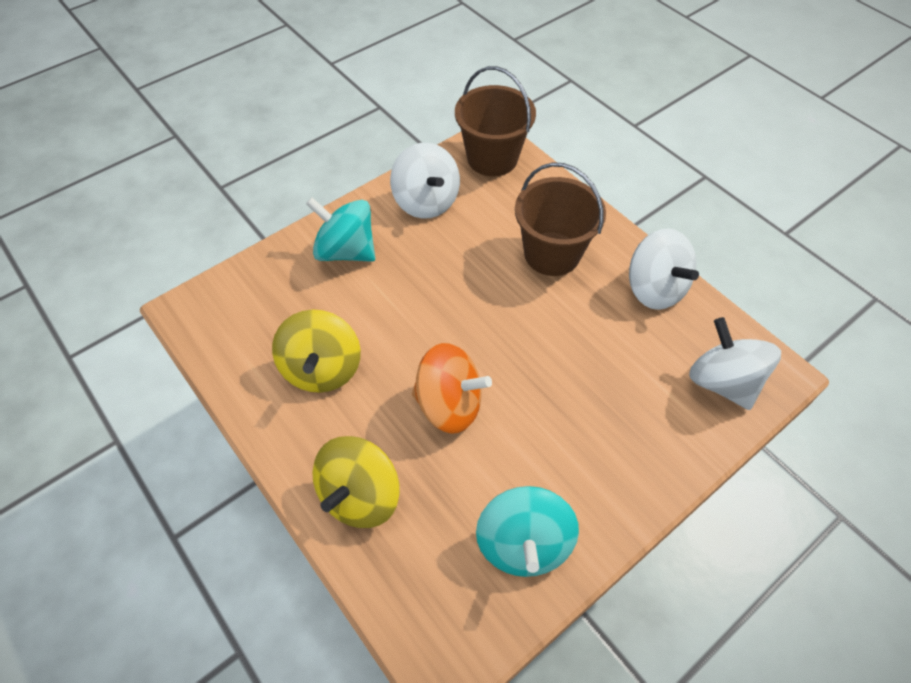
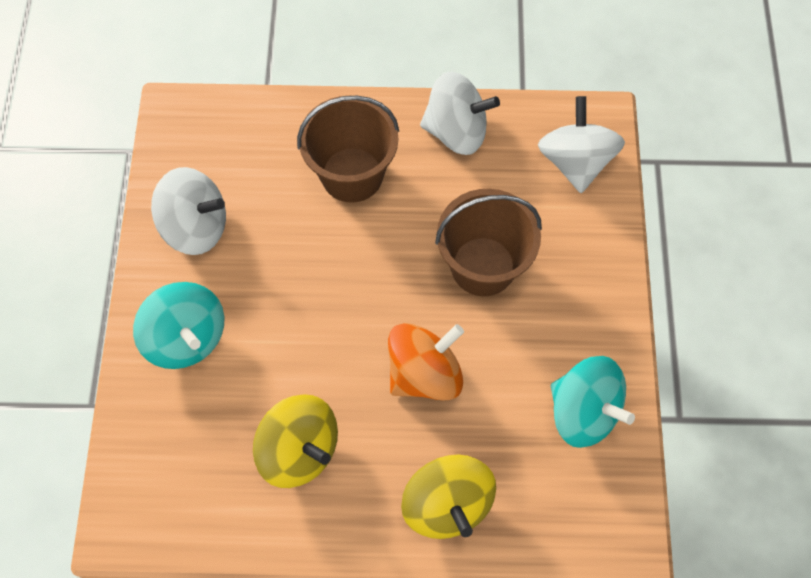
camera: 50 degrees left, 10 degrees up
turquoise spinning top [306,197,375,262] -> turquoise spinning top turned 105 degrees counterclockwise [133,282,224,369]
brown bucket [455,66,536,176] -> brown bucket moved to [435,189,542,296]
white spinning top [689,317,781,410] -> white spinning top turned 75 degrees clockwise [538,96,625,193]

